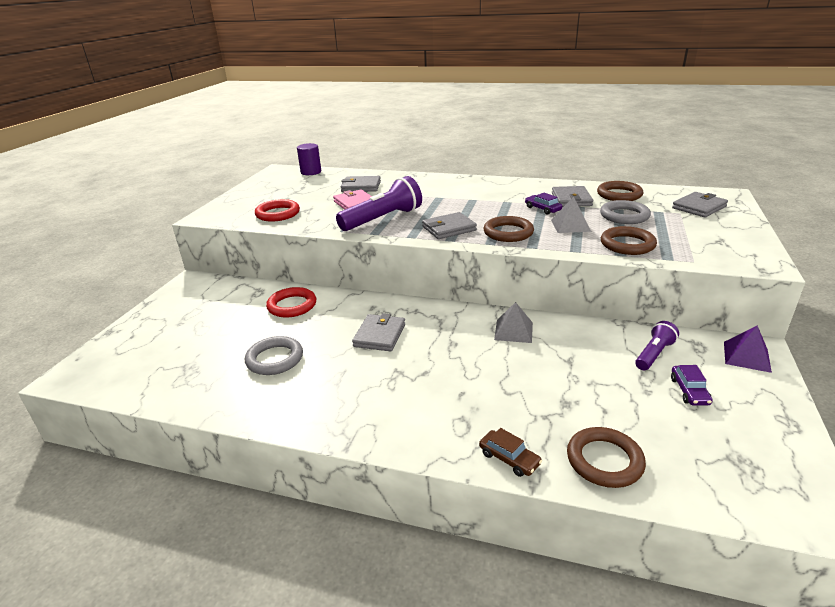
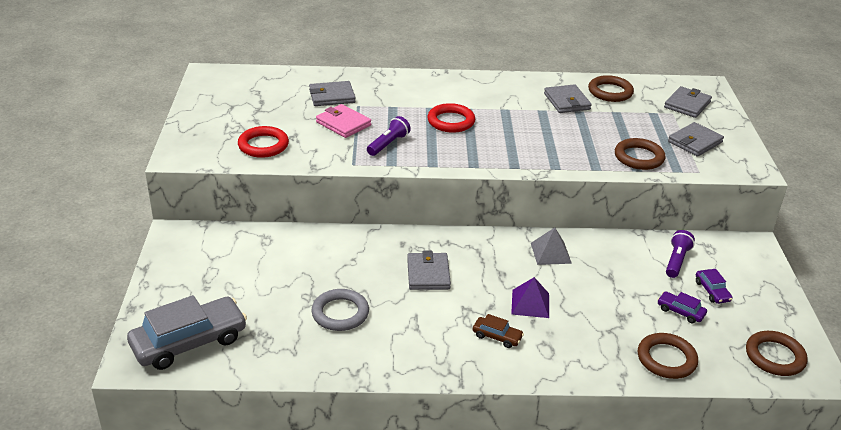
camera: 20 degrees left, 5 degrees up
red ring [266,287,316,318] -> red ring moved to [427,103,475,133]
purple cylinder [297,143,321,175] -> none
purple flashlight [336,176,422,231] -> purple flashlight [367,116,411,156], size x0.56
grey wallet [422,212,477,239] -> grey wallet moved to [668,122,724,157]
brown car [479,428,542,477] -> brown car moved to [473,314,524,348]
brown ring [484,216,534,242] -> brown ring moved to [746,331,808,376]
purple car [525,193,562,214] -> purple car moved to [657,291,707,323]
grey pyramid [551,197,591,233] -> none
grey ring [600,200,651,224] -> none
purple pyramid [724,326,772,373] -> purple pyramid moved to [511,277,549,318]
none -> grey car [127,295,247,370]

